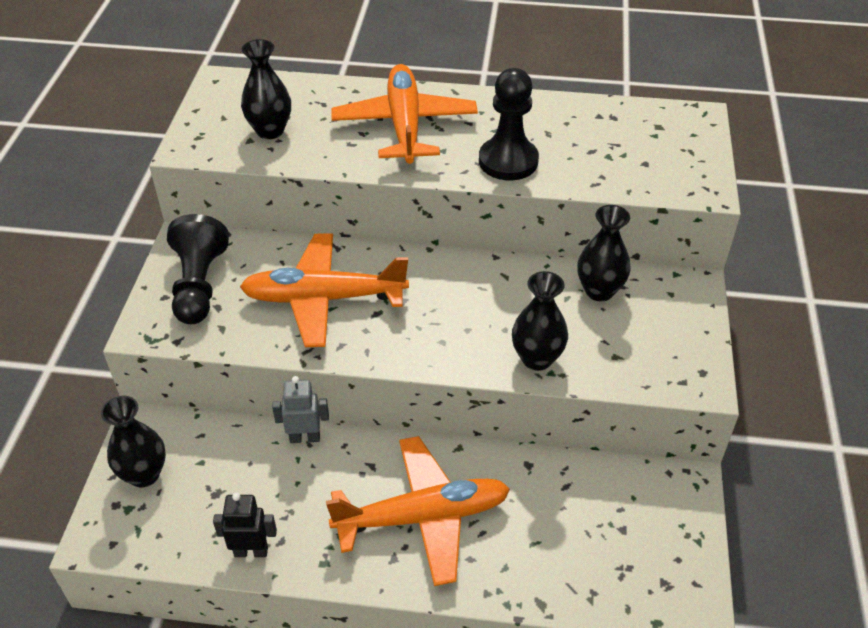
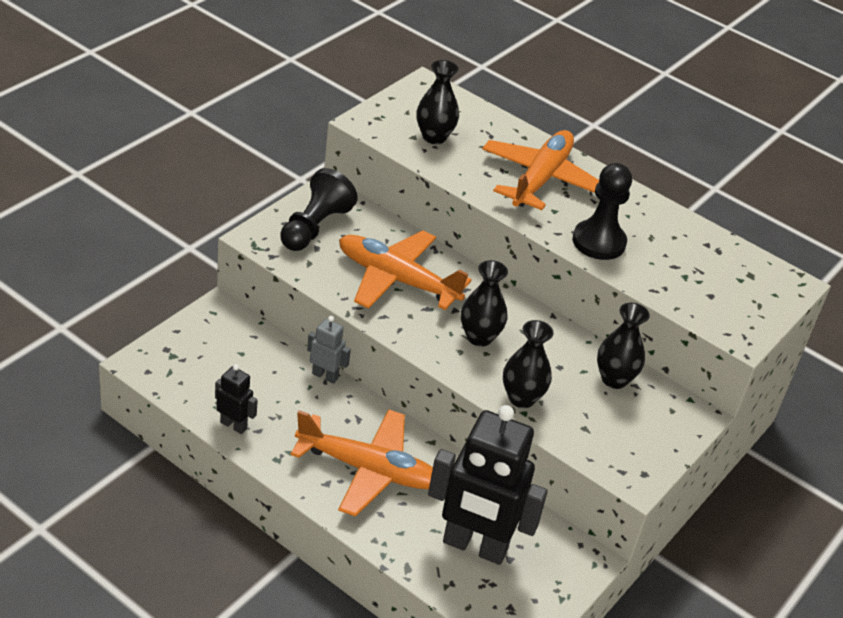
camera: 25 degrees right, 5 degrees down
black vase [101,396,166,488] -> black vase moved to [461,260,508,347]
none -> black robot [428,405,548,565]

